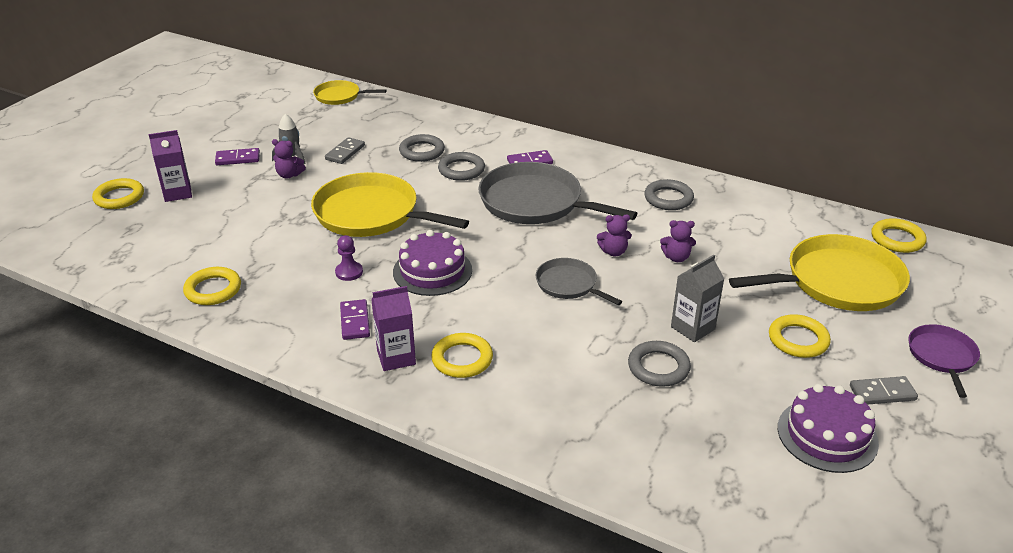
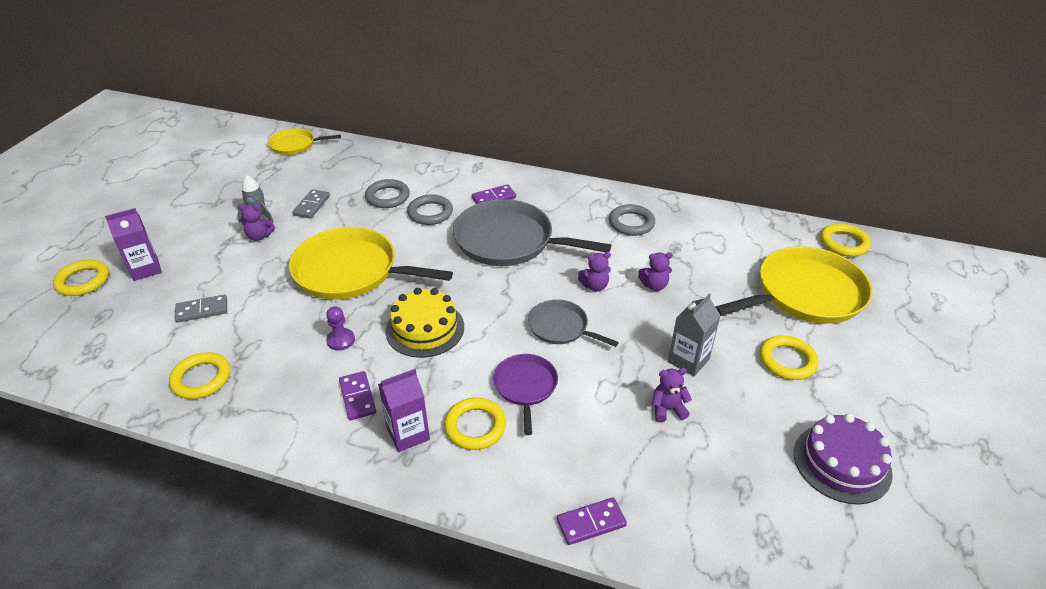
camera: 10 degrees left, 5 degrees up
purple domino [215,148,260,165] -> purple domino moved to [557,498,627,545]
purple cake [393,230,472,296] -> yellow cake [385,288,464,358]
grey ring [628,341,691,387] -> purple teddy bear [652,368,692,423]
grey domino [850,376,918,405] -> grey domino moved to [175,295,227,323]
purple pan [908,324,980,398] -> purple pan moved to [493,354,558,435]

